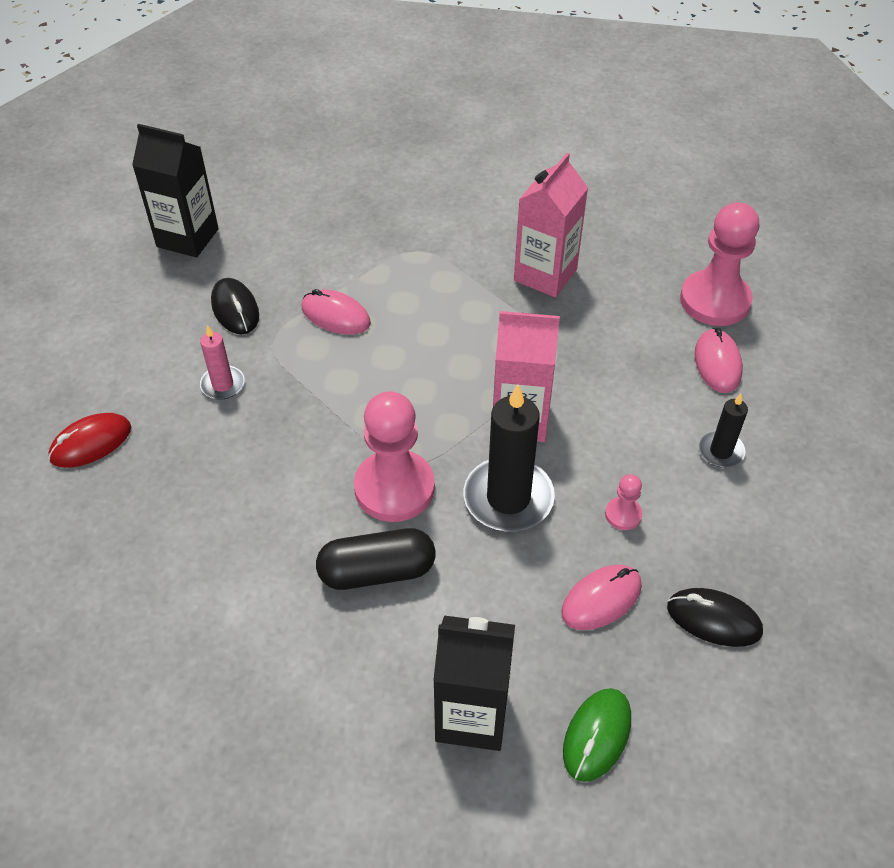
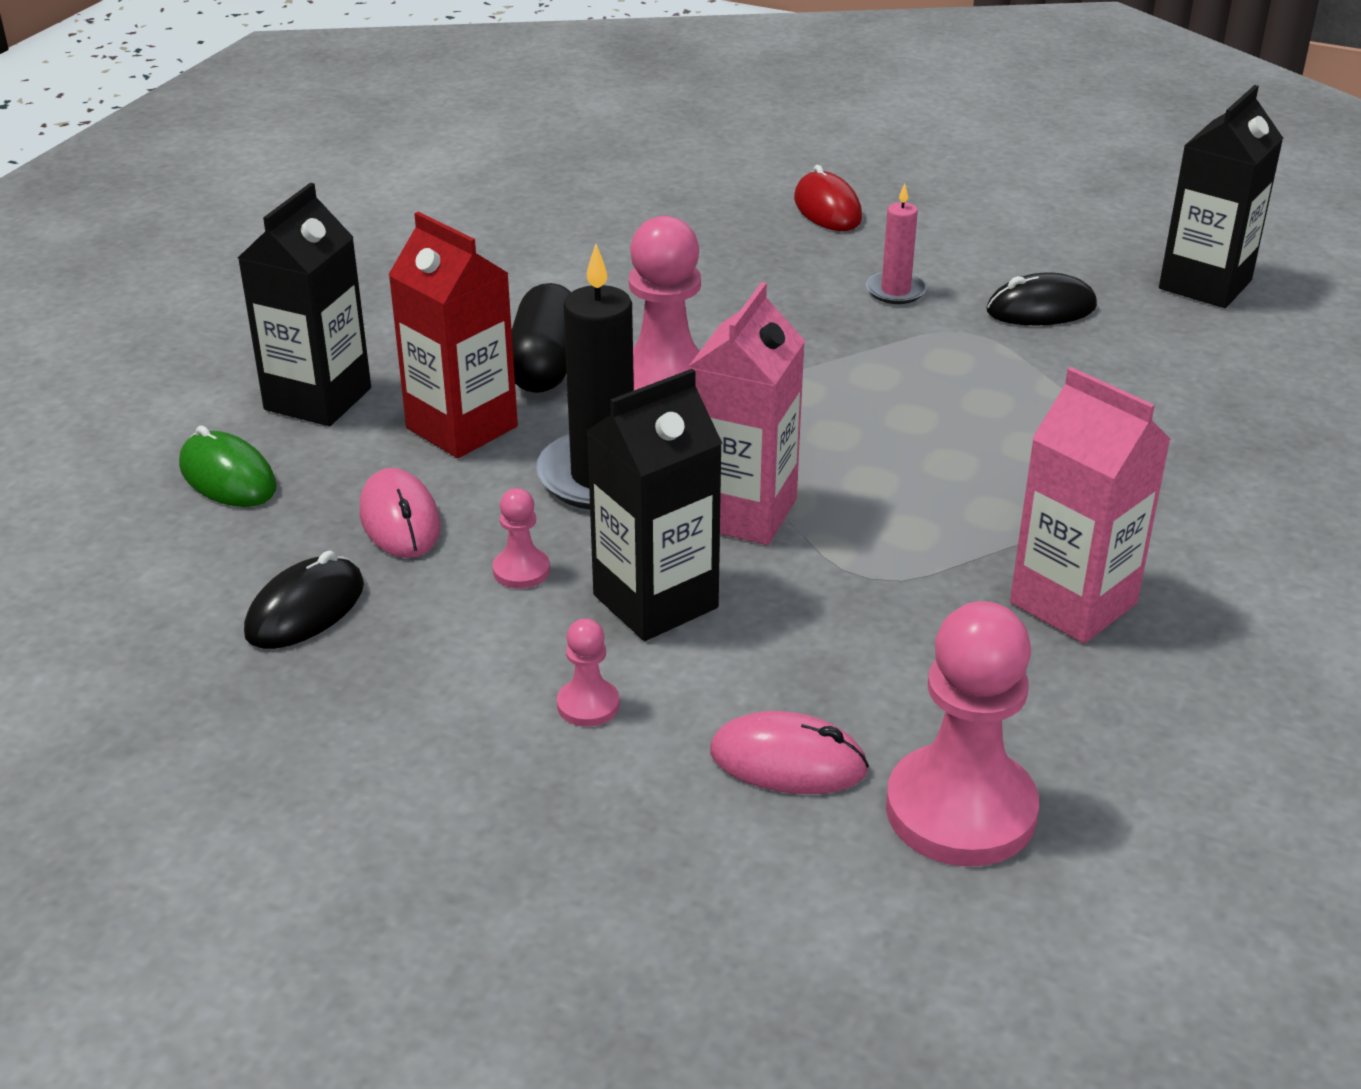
camera: 105 degrees right, 15 degrees down
pink mouse [301,289,371,335] -> none
black candle [698,394,748,468] -> pink pawn [557,618,620,727]
none -> red carton [388,212,518,458]
none -> black carton [587,369,723,641]

